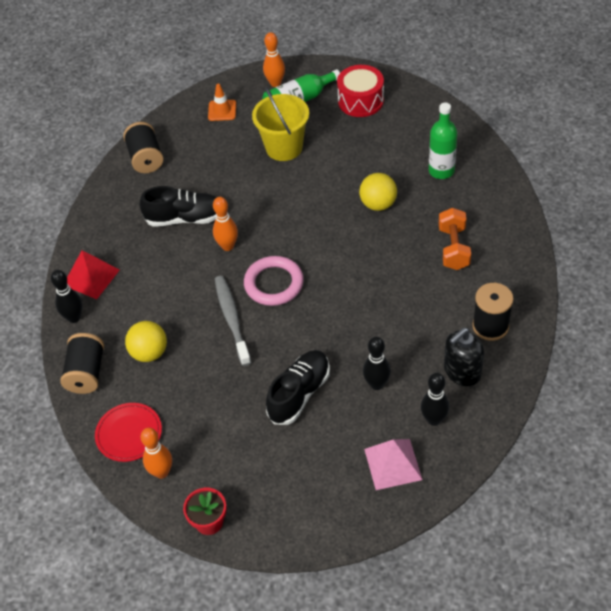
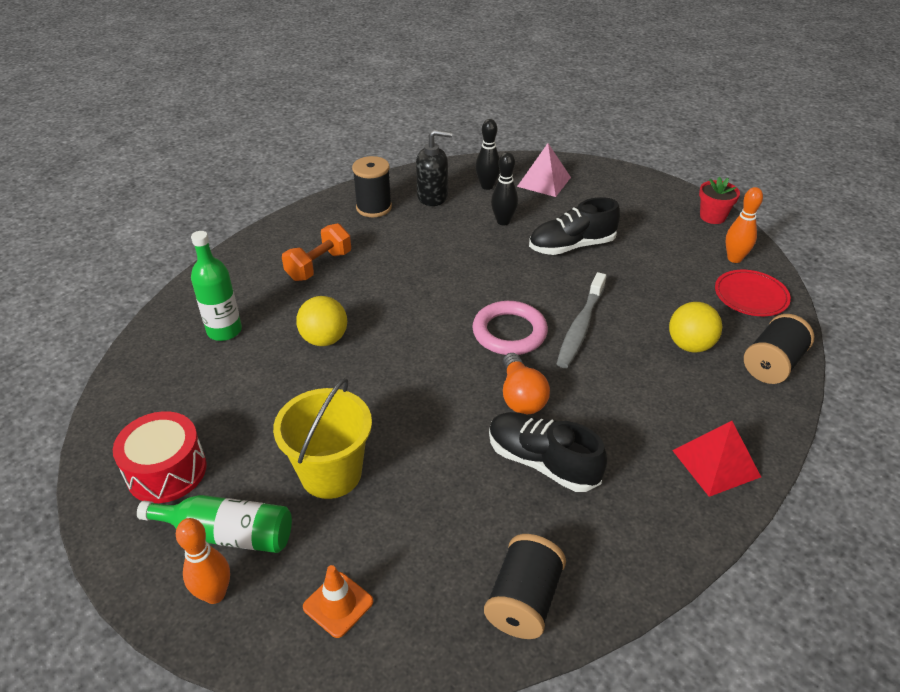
camera: 145 degrees left, 10 degrees down
black bowling pin [51,270,82,323] -> none
orange bowling pin [213,197,238,251] -> orange light bulb [502,353,550,414]

